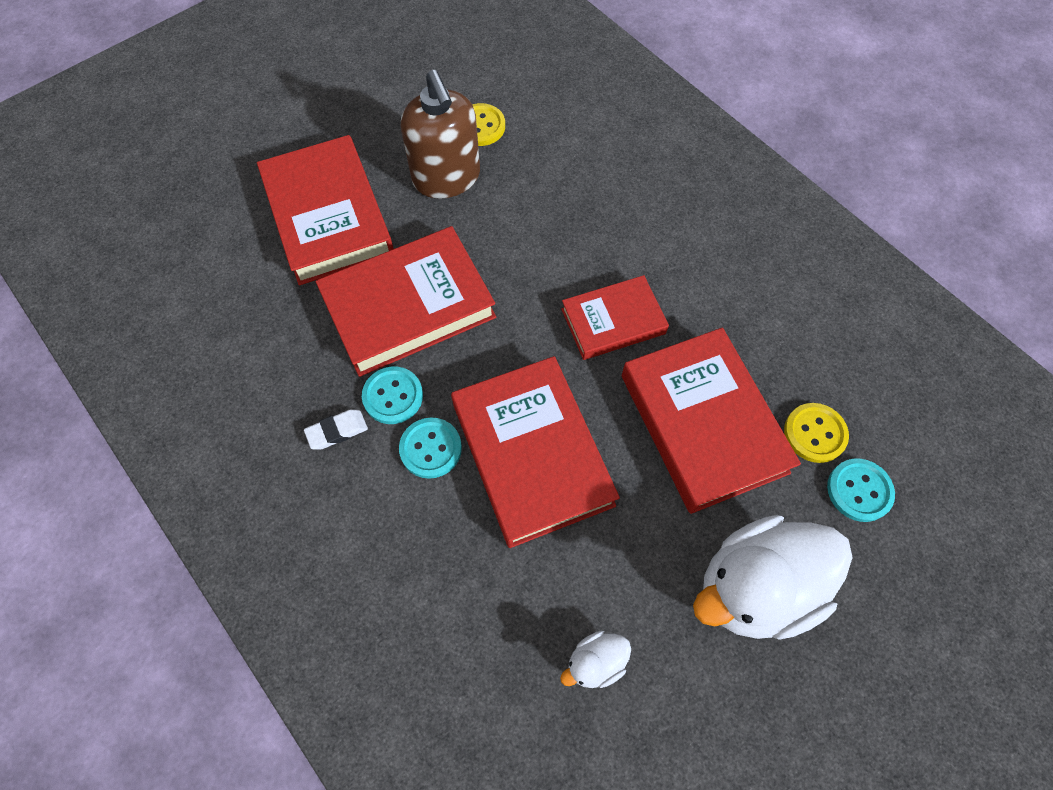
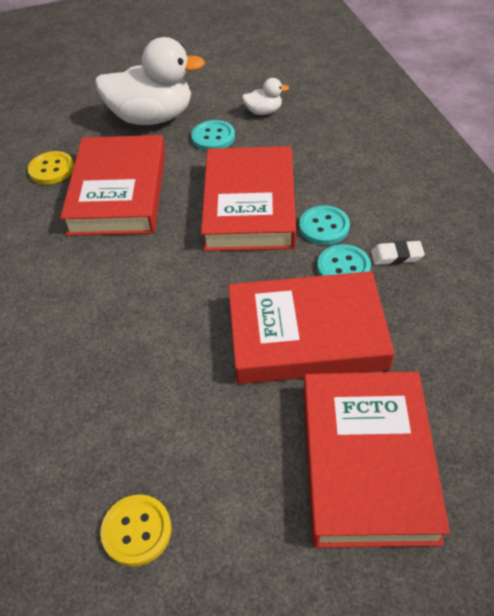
camera: 155 degrees left, 15 degrees down
brown soap dispenser [401,70,480,199] -> none
red book [561,275,669,360] -> none
turquoise button [827,458,895,522] -> turquoise button moved to [191,120,235,151]

